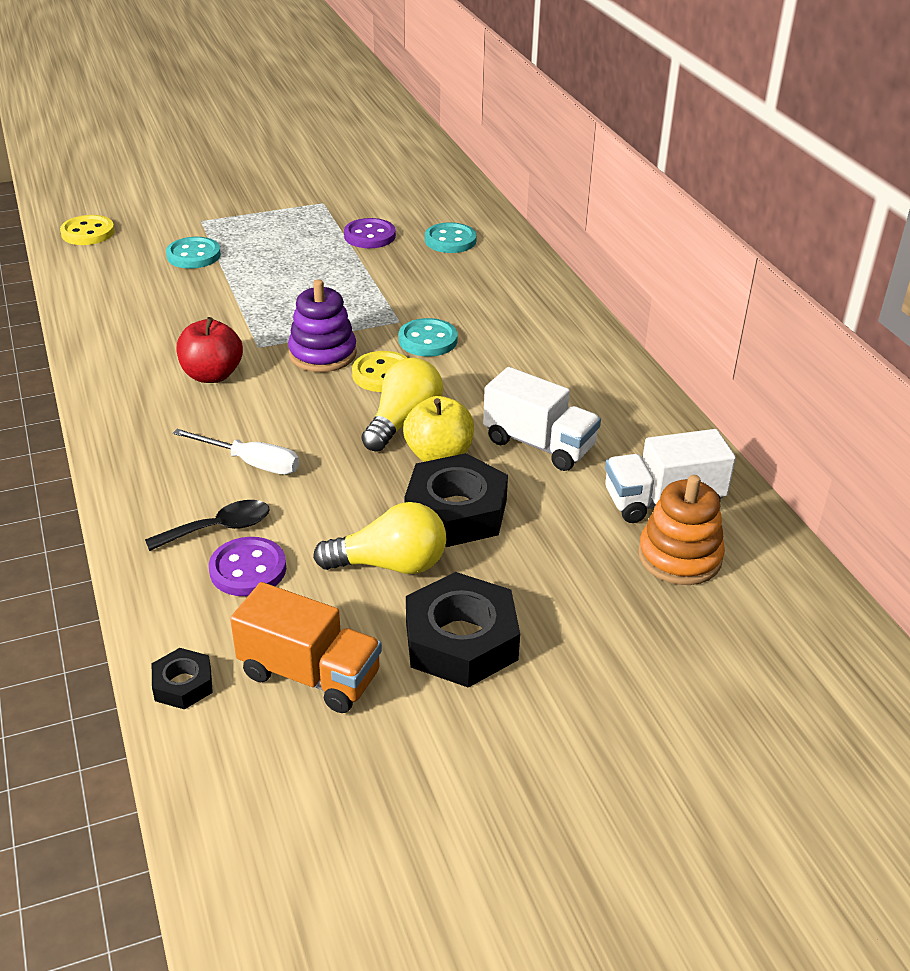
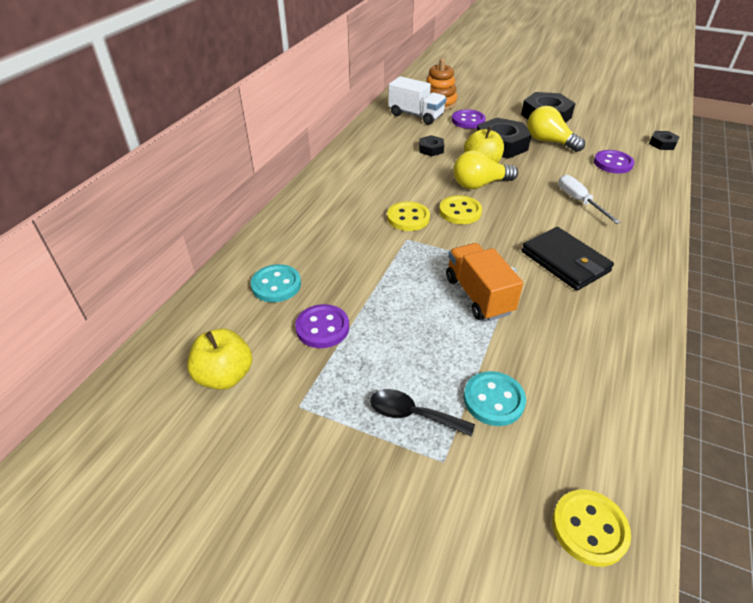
camera: 135 degrees left, 5 degrees up
black spoon [145,500,270,551] -> black spoon moved to [370,389,475,437]
red apple [177,317,243,383] -> black wallet [522,227,614,291]
orange truck [230,582,382,713] -> orange truck moved to [446,243,523,321]
purple stacking toy [288,279,357,372] -> none
turquoise button [399,318,458,357] -> yellow button [387,201,430,231]
white truck [483,367,601,471] -> black nut [419,135,444,156]
none -> yellow apple [187,329,252,390]
none -> purple button [452,109,486,129]

